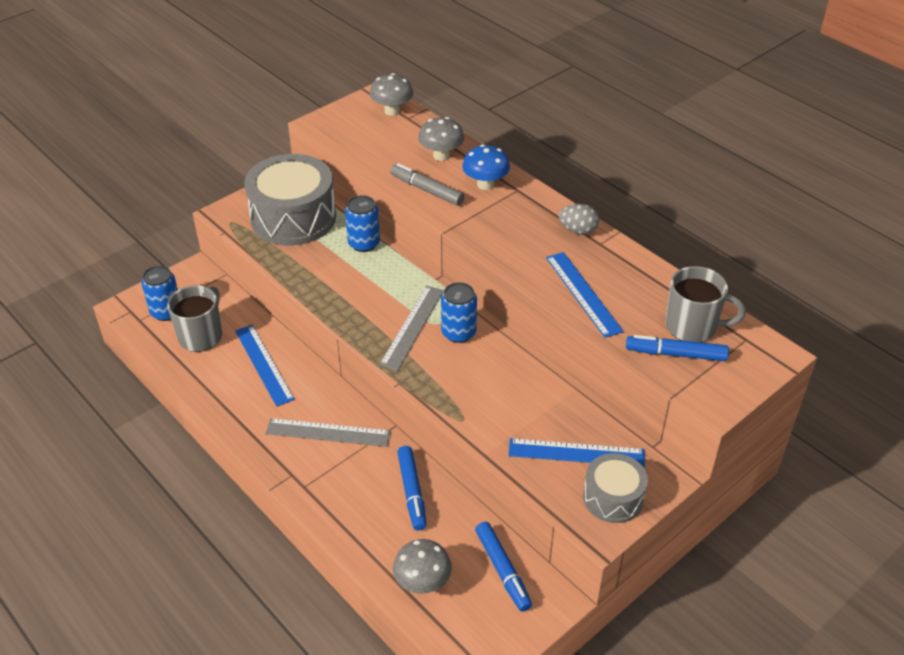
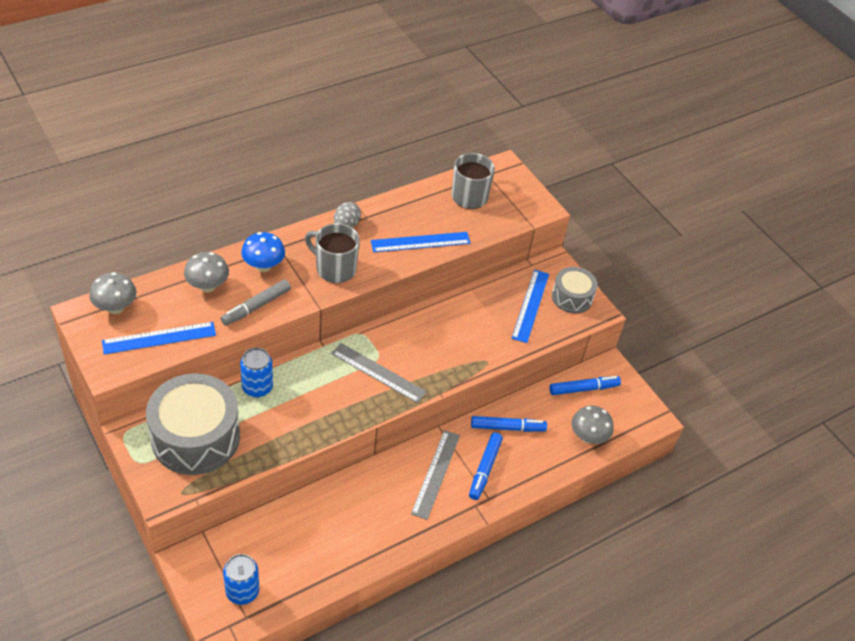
camera: 85 degrees left, 5 degrees up
grey mug [167,285,222,352] -> grey mug moved to [305,223,360,283]
blue ruler [235,325,295,407] -> blue ruler moved to [102,322,216,355]
blue can [441,282,477,343] -> none
blue marker [626,335,729,361] -> blue marker moved to [469,433,503,500]

